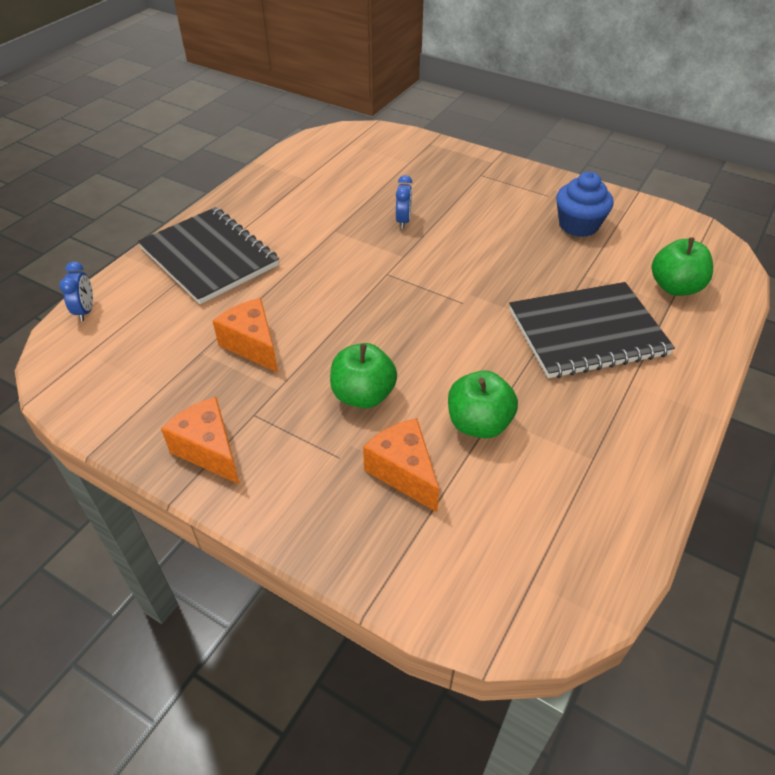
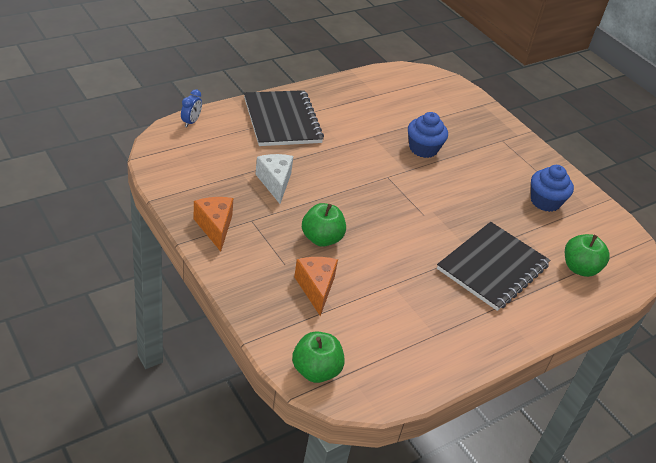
camera: 20 degrees right, 5 degrees down
orange cheese [213,298,278,373] -> white cheese [255,154,293,204]
blue clock [396,175,412,229] -> blue cupcake [408,112,448,158]
green apple [448,370,518,439] -> green apple moved to [292,331,345,383]
black notebook [509,282,675,378] -> black notebook turned 60 degrees counterclockwise [437,222,551,311]

